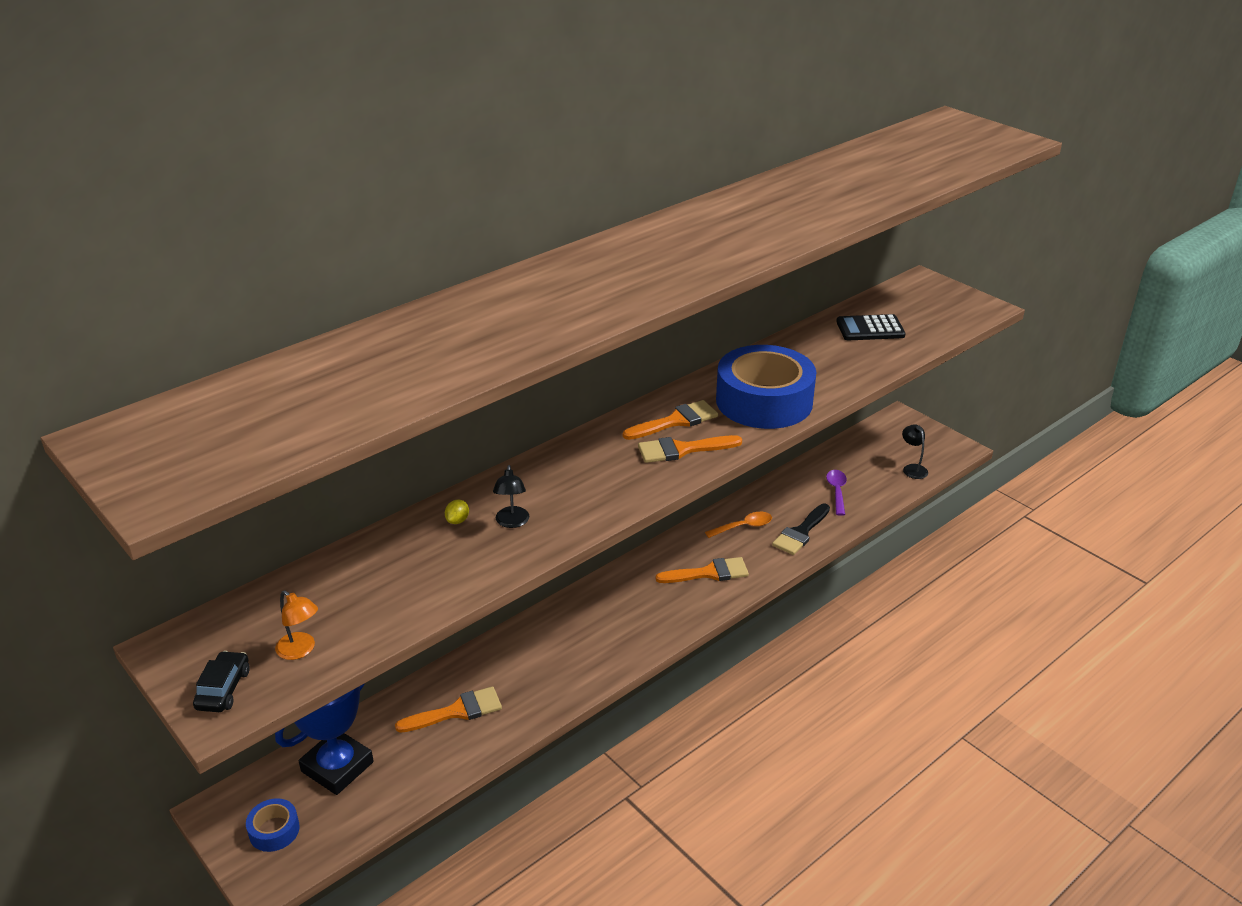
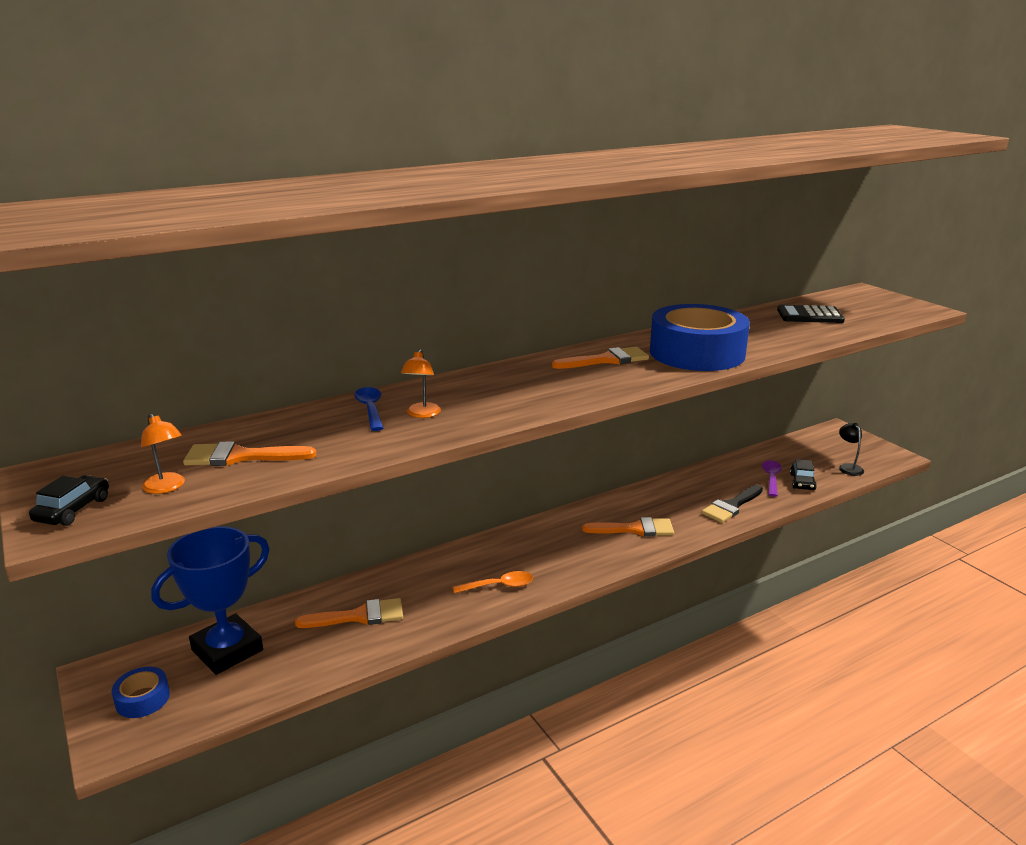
camera: 10 degrees right, 10 degrees down
yellow lemon [445,500,469,524] -> blue spoon [354,387,383,431]
black lamp [493,465,530,528] -> orange lamp [401,349,441,418]
orange brush [638,435,742,463] -> orange brush moved to [183,441,316,466]
orange spoon [705,512,772,538] -> orange spoon moved to [452,571,533,593]
none -> black car [790,459,817,490]

